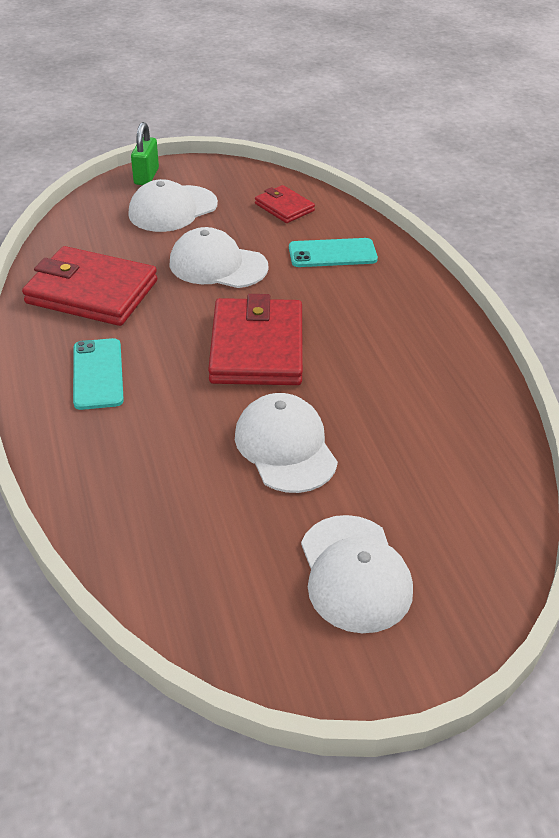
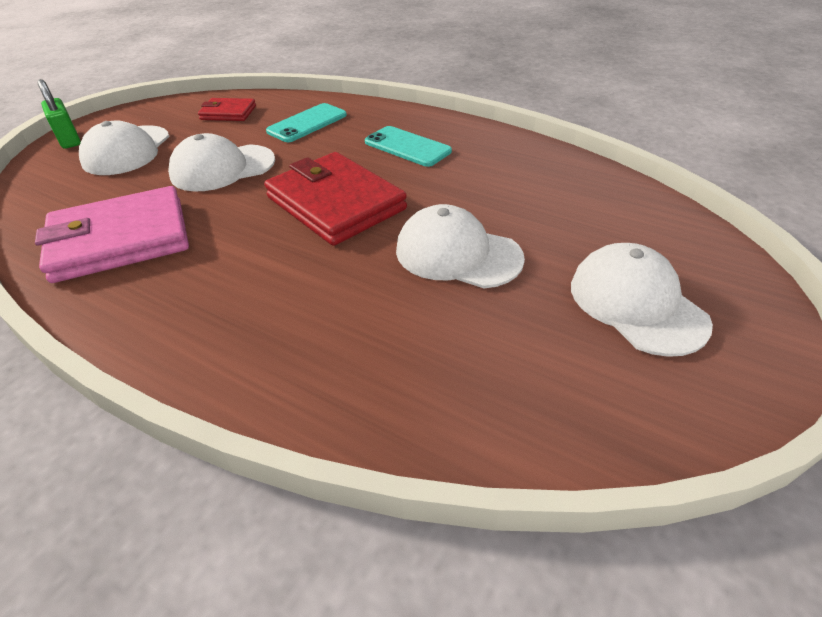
camera: 40 degrees left, 0 degrees up
red wallet [22,246,157,326] -> pink wallet [35,186,189,283]
turquoise phone [73,338,124,410] -> turquoise phone moved to [365,126,452,167]
white cap [301,515,413,633] -> white cap turned 150 degrees counterclockwise [571,243,713,357]

